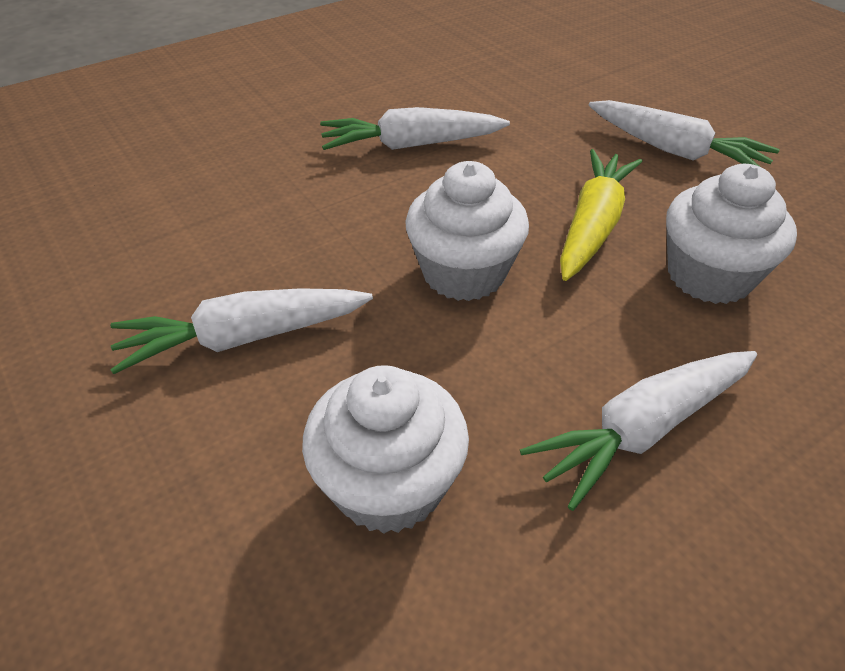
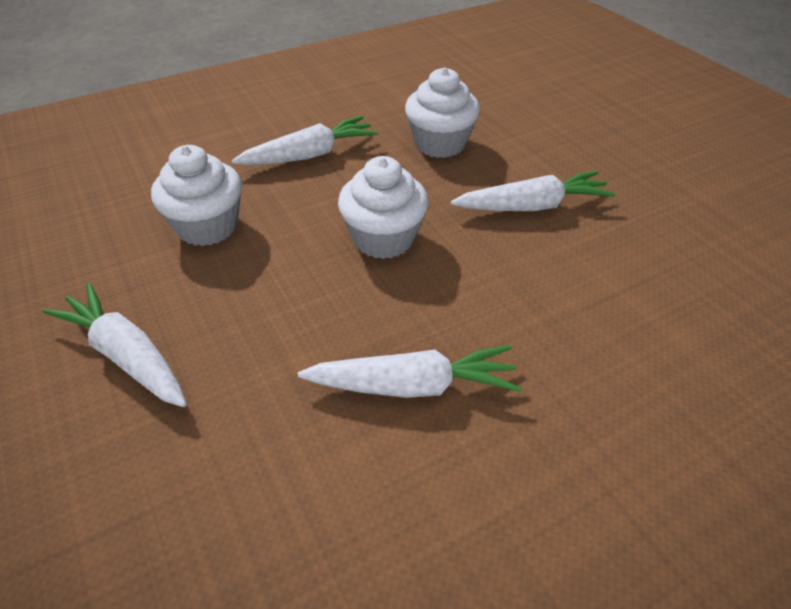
camera: 175 degrees left, 0 degrees up
yellow carrot [560,149,643,281] -> none

